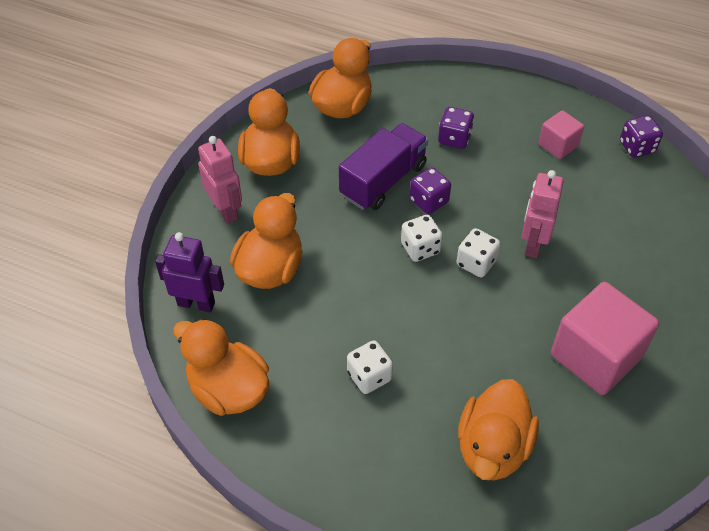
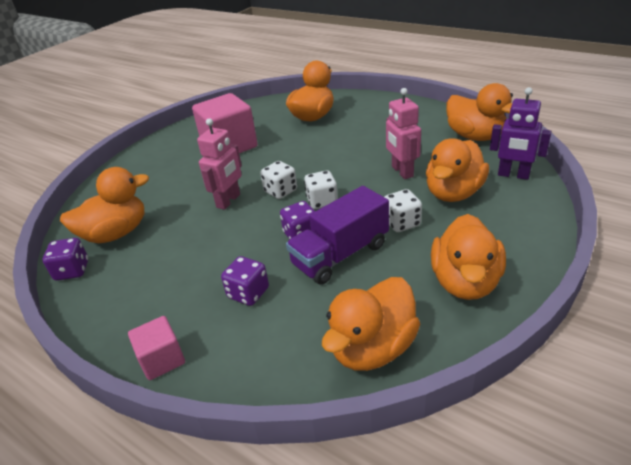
camera: 165 degrees left, 15 degrees down
pink robot [198,136,242,224] -> pink robot moved to [386,88,421,179]
white dice [347,340,393,394] -> white dice moved to [384,189,422,232]
pink cube [538,110,584,159] -> pink cube moved to [128,316,185,380]
none -> orange duck [60,167,149,243]

